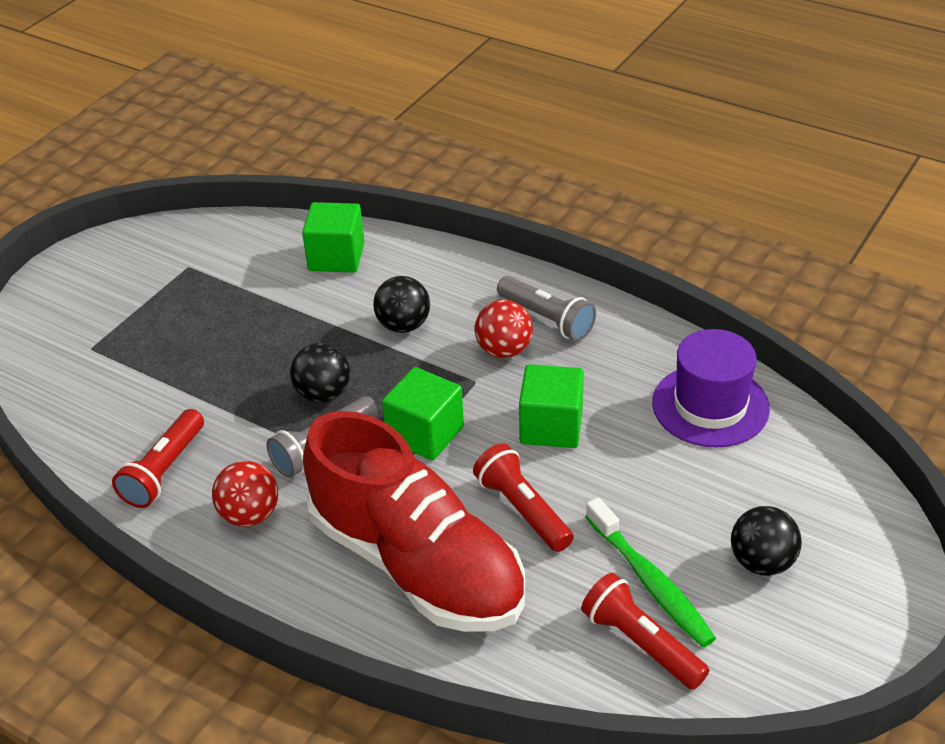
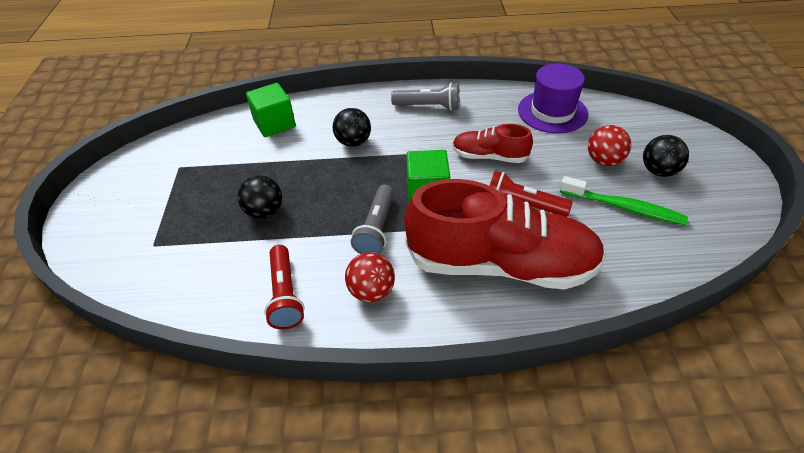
camera: 35 degrees left, 5 degrees up
black ball [290,343,350,403] -> black ball moved to [237,175,282,219]
red ball [475,300,533,358] -> red ball moved to [588,125,631,166]
green cube [519,364,584,448] -> red shoe [452,124,533,163]
red flashlight [581,573,709,690] -> none

